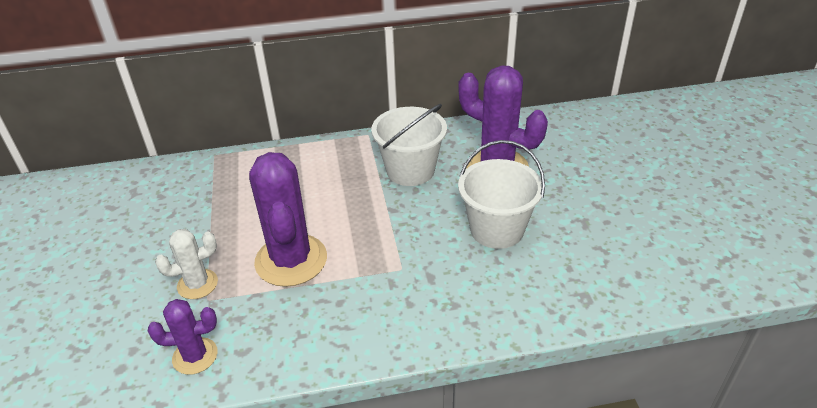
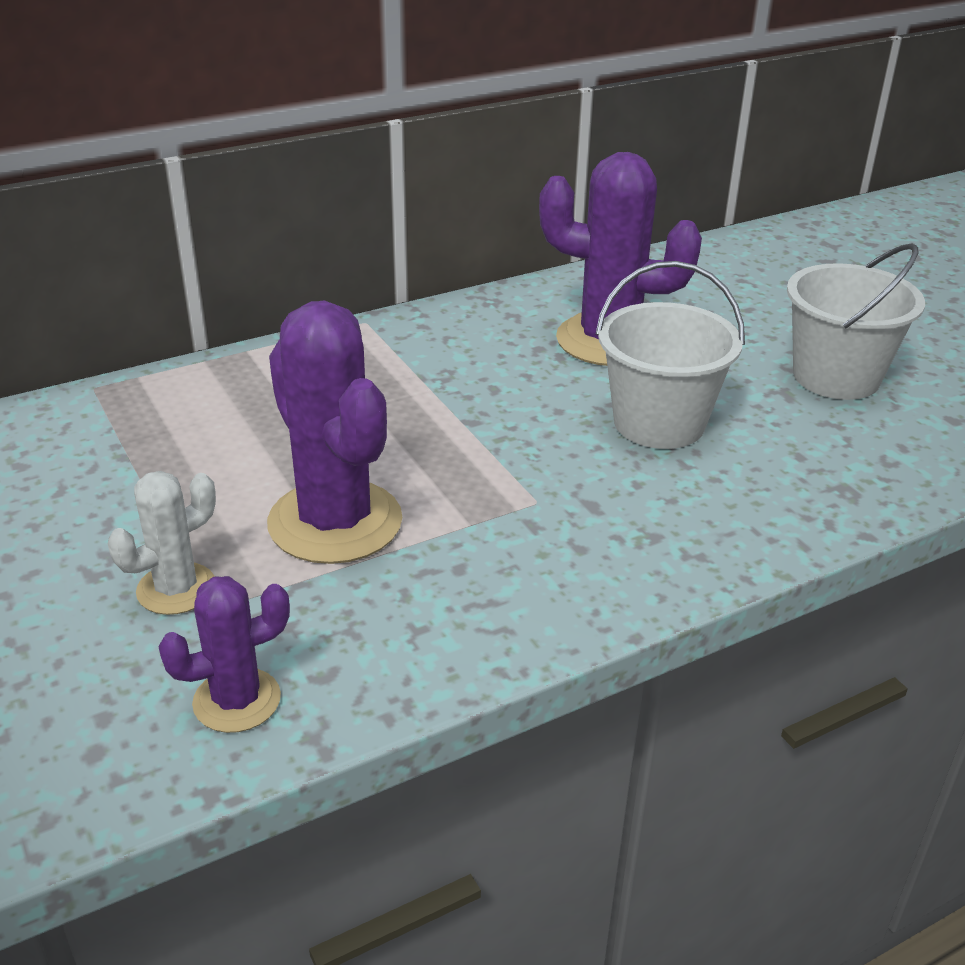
camera: 20 degrees left, 5 degrees down
white bucket [371,104,447,186] -> white bucket moved to [787,243,925,400]

